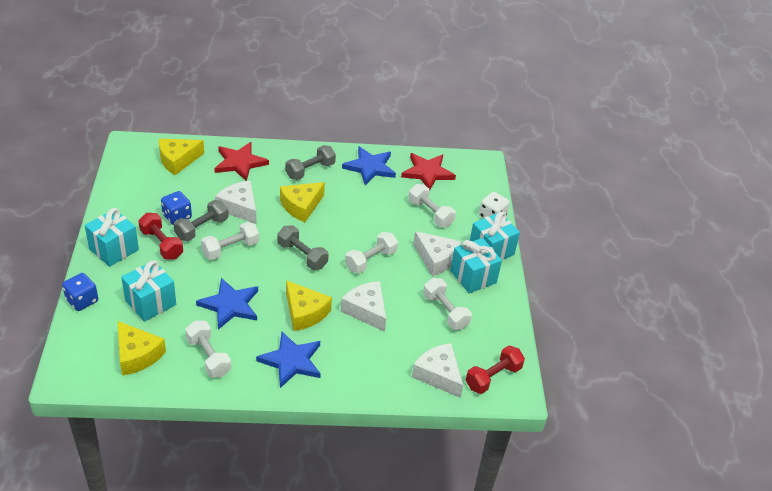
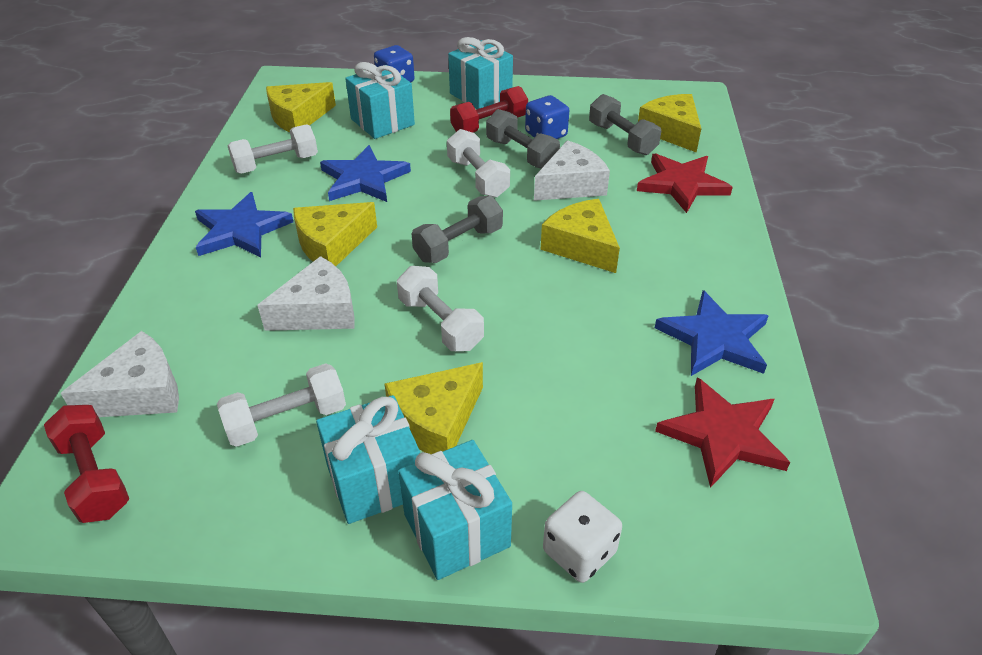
camera: 100 degrees right, 0 degrees up
grey dumbbell [285,145,336,180] -> grey dumbbell moved to [589,94,661,155]
white dumbbell [408,184,456,227] -> none
white cheese [413,231,461,276] -> yellow cheese [384,362,483,454]

